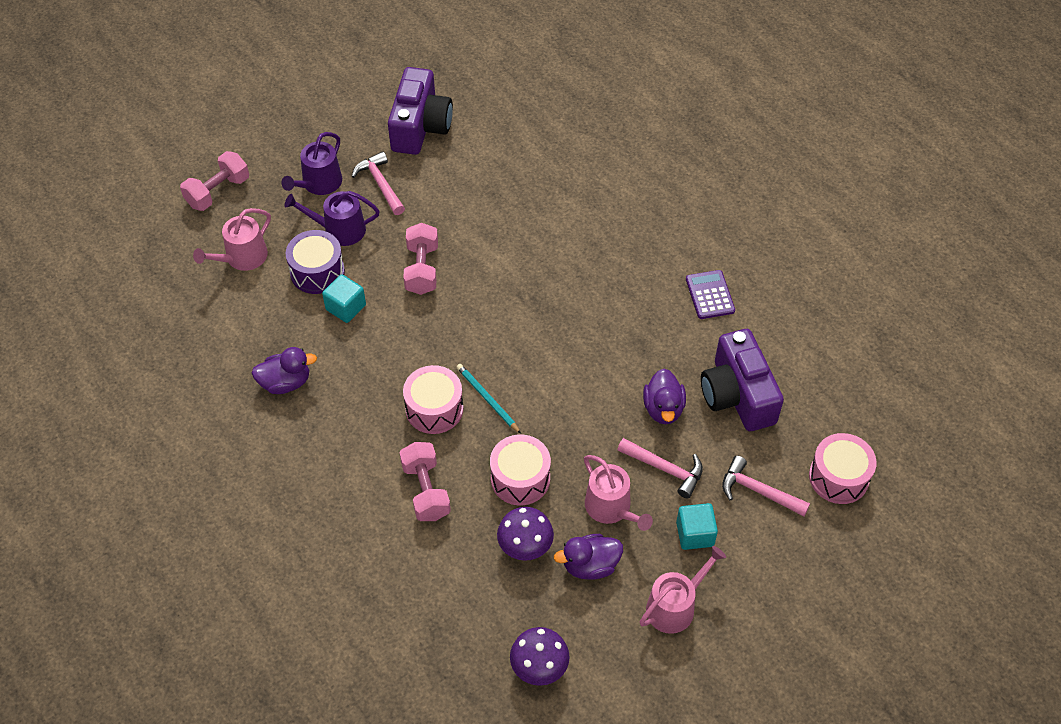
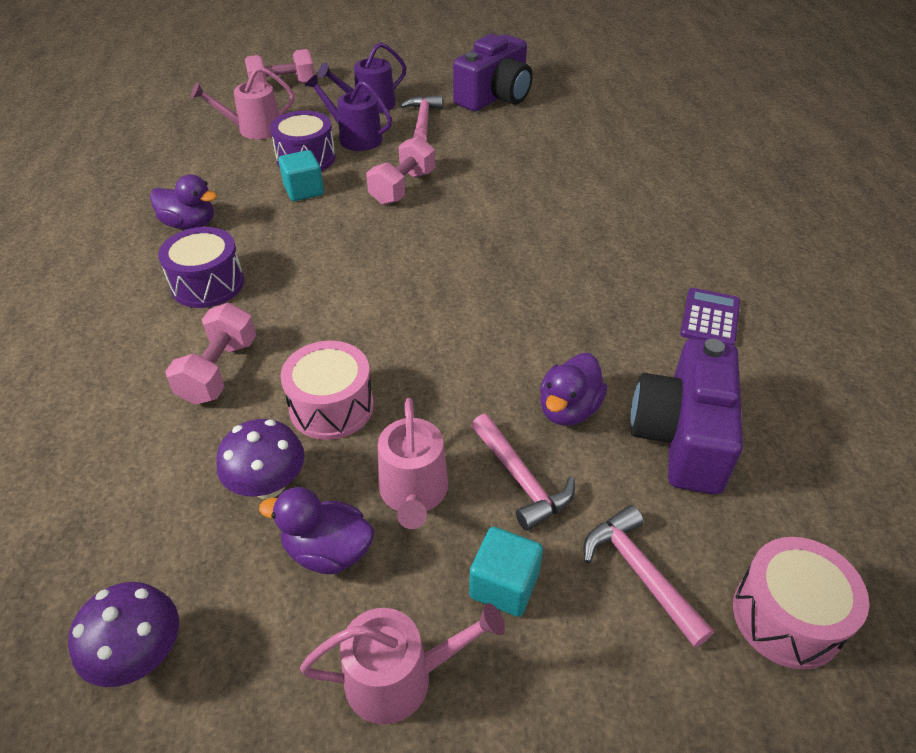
camera: 30 degrees right, 10 degrees down
pink drum [403,365,463,434] -> none
turquoise pencil [456,364,521,434] -> none
none -> purple drum [158,227,244,308]

